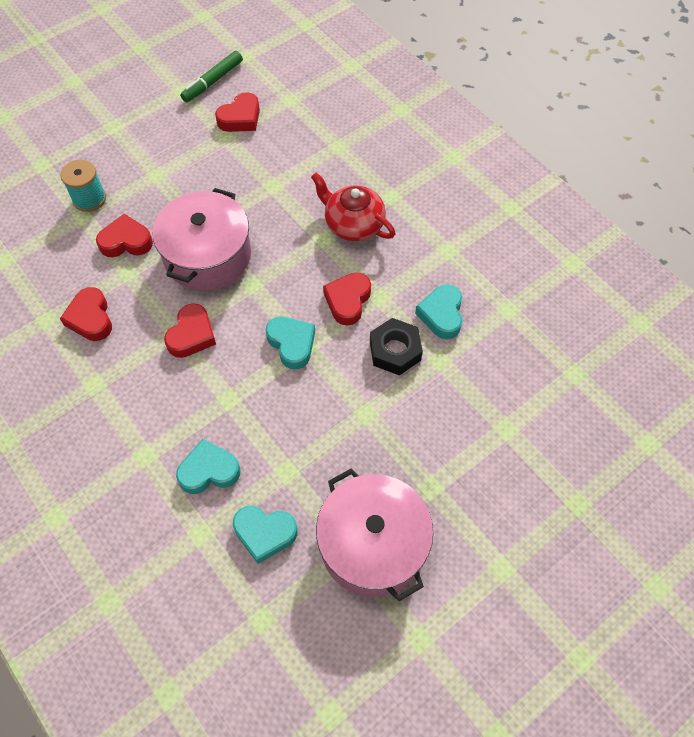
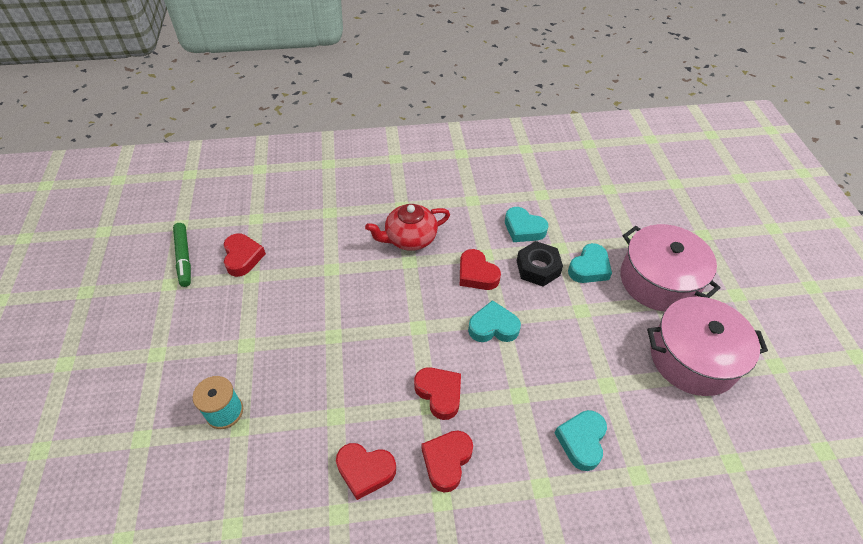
camera: 60 degrees left, 10 degrees down
red heart [96,214,153,257] -> red heart moved to [421,431,473,493]
pink pot [152,188,251,291] -> pink pot moved to [620,224,720,312]
turquoise heart [233,506,298,564] -> turquoise heart moved to [568,243,612,283]

